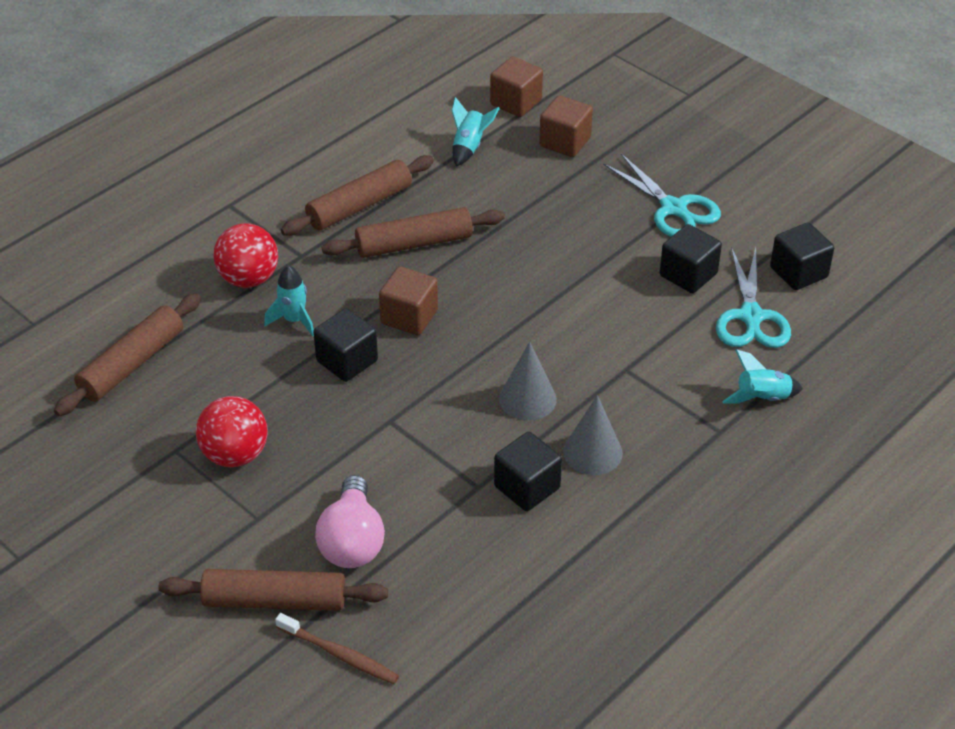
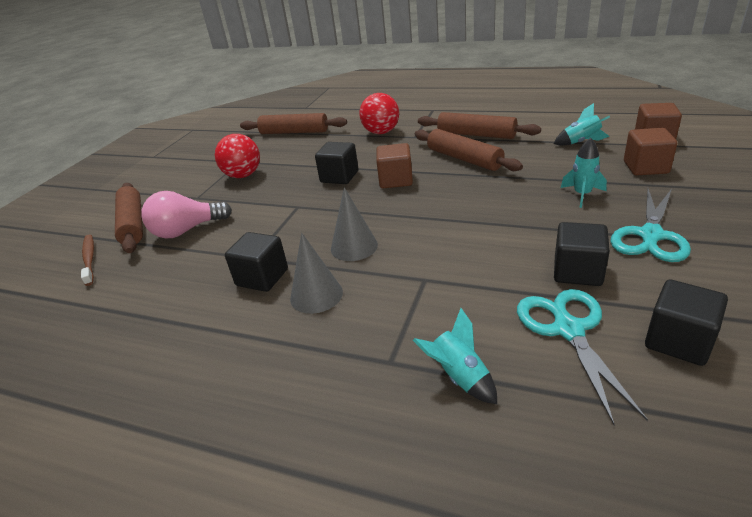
camera: 70 degrees right, 10 degrees down
turquoise rocket [264,265,314,336] -> turquoise rocket moved to [561,138,607,208]
brown toothbrush [275,613,399,684] -> brown toothbrush turned 150 degrees clockwise [81,235,94,286]
turquoise scissors [716,247,791,348] -> turquoise scissors turned 105 degrees clockwise [517,289,648,425]

